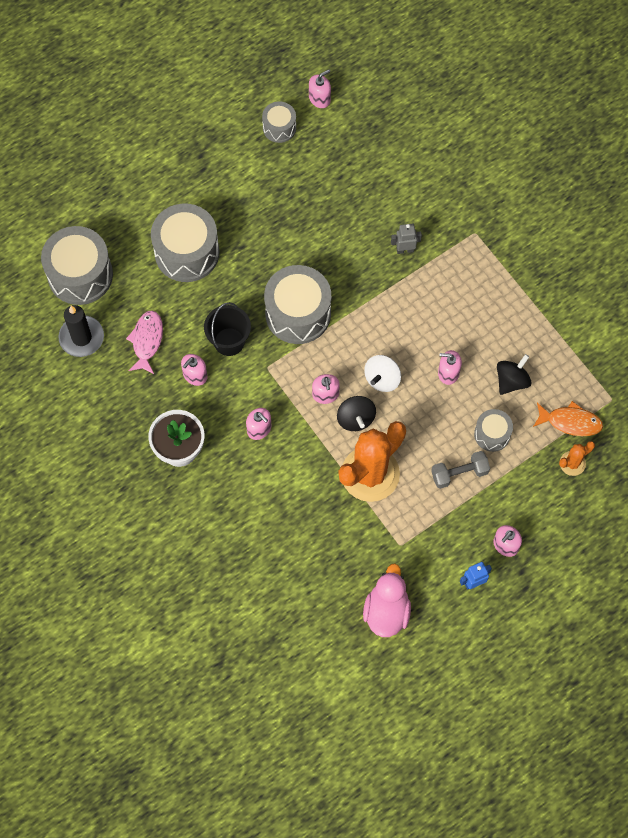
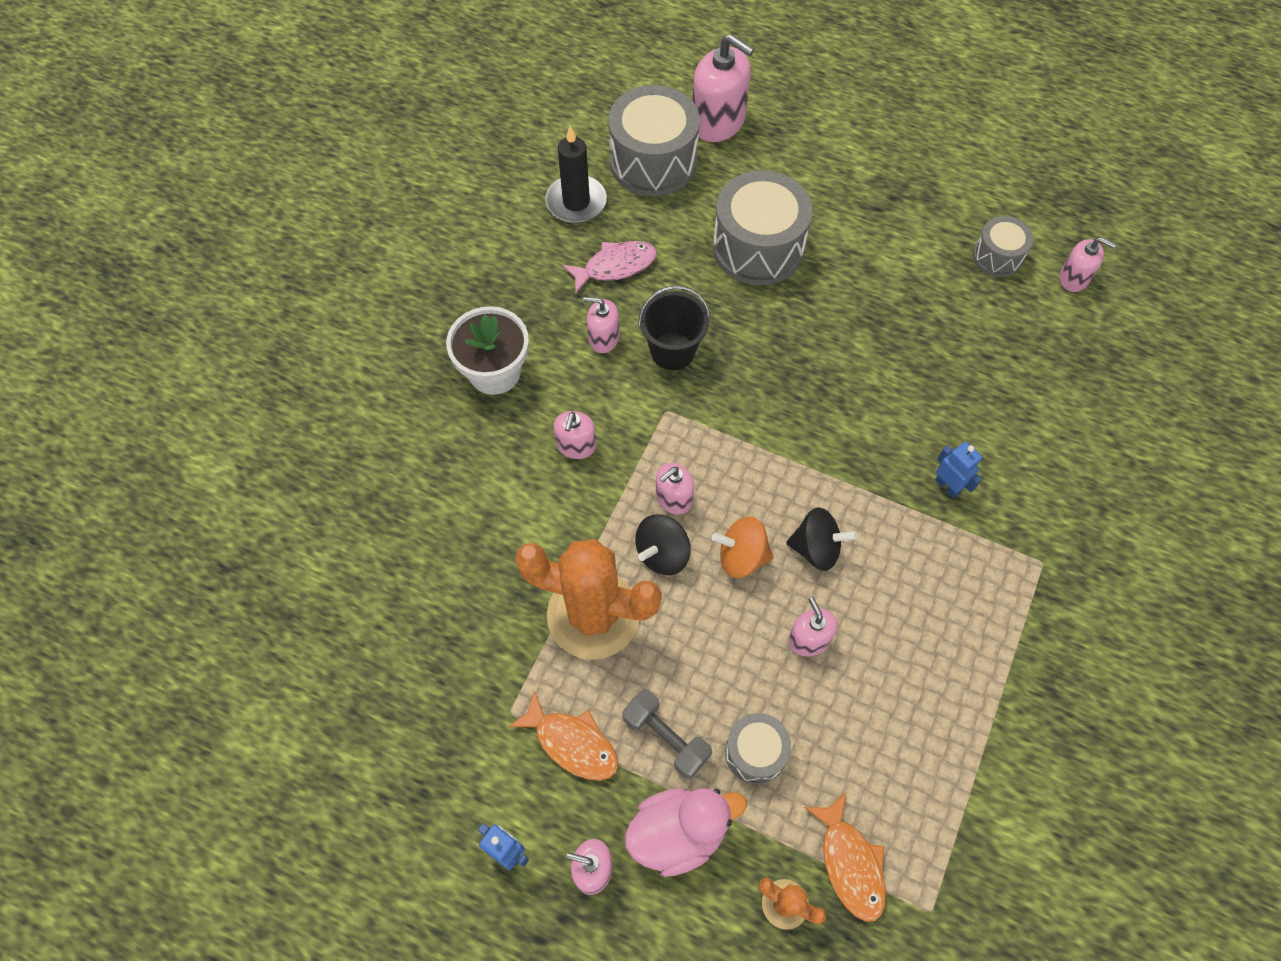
camera: 60 degrees right, 5 degrees down
grey drum [264,265,331,344] -> none
pink duck [363,564,411,637] -> pink duck moved to [625,788,747,877]
white spinning top [364,355,401,392] -> orange spinning top [712,516,774,578]
grey robot [391,223,422,254] -> blue robot [935,442,982,498]
black spinning top [497,354,531,395] -> black spinning top moved to [786,507,858,571]
none -> orange fish [508,691,618,781]
none -> pink soap dispenser [692,34,754,142]

